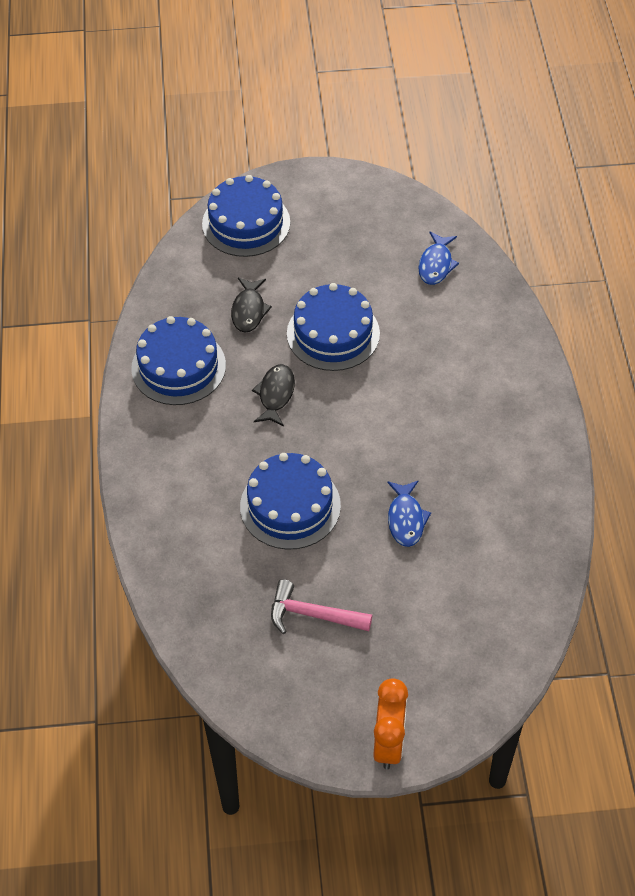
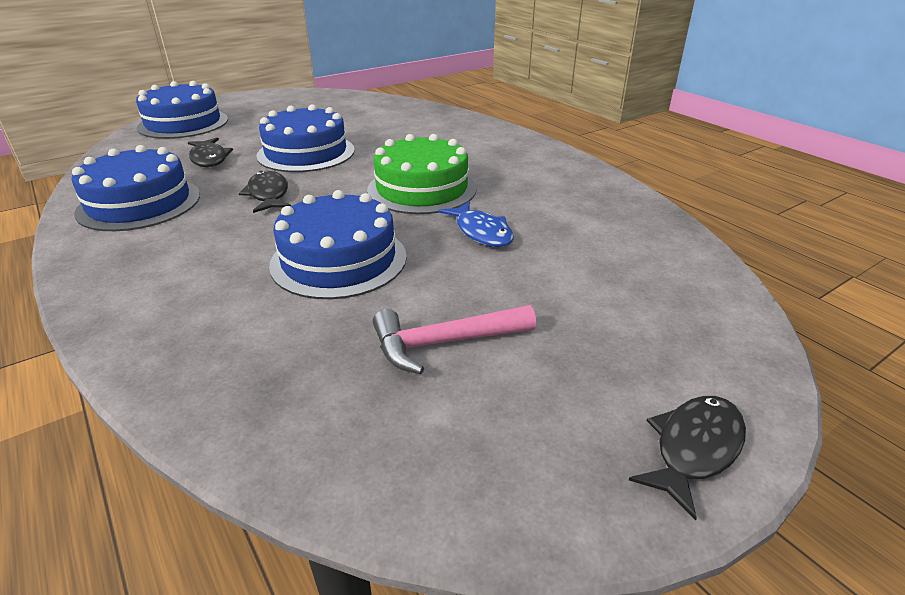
camera: 30 degrees left, 20 degrees down
orange clock [373,679,408,769] -> black fish [629,396,746,521]
blue fish [418,232,459,285] -> none
none -> green cake [367,134,477,214]

